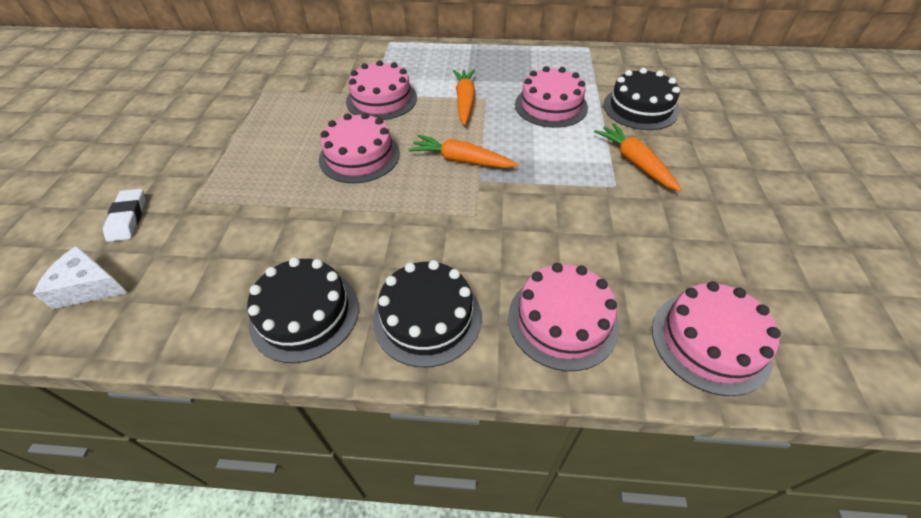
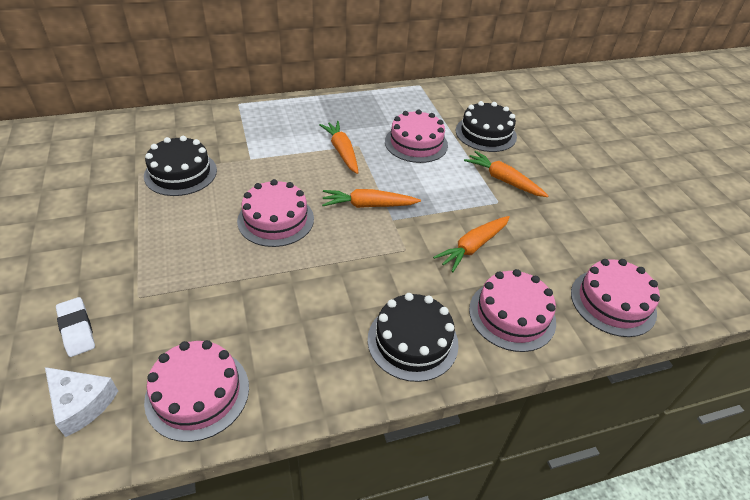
camera: 25 degrees left, 5 degrees down
white cheese [33,246,128,309] -> white cheese turned 135 degrees counterclockwise [45,367,118,437]
black cake [247,257,359,363] -> black cake moved to [144,136,217,196]
pink cake [346,60,417,120] -> pink cake moved to [144,340,249,442]
none -> orange carrot [433,216,510,272]

